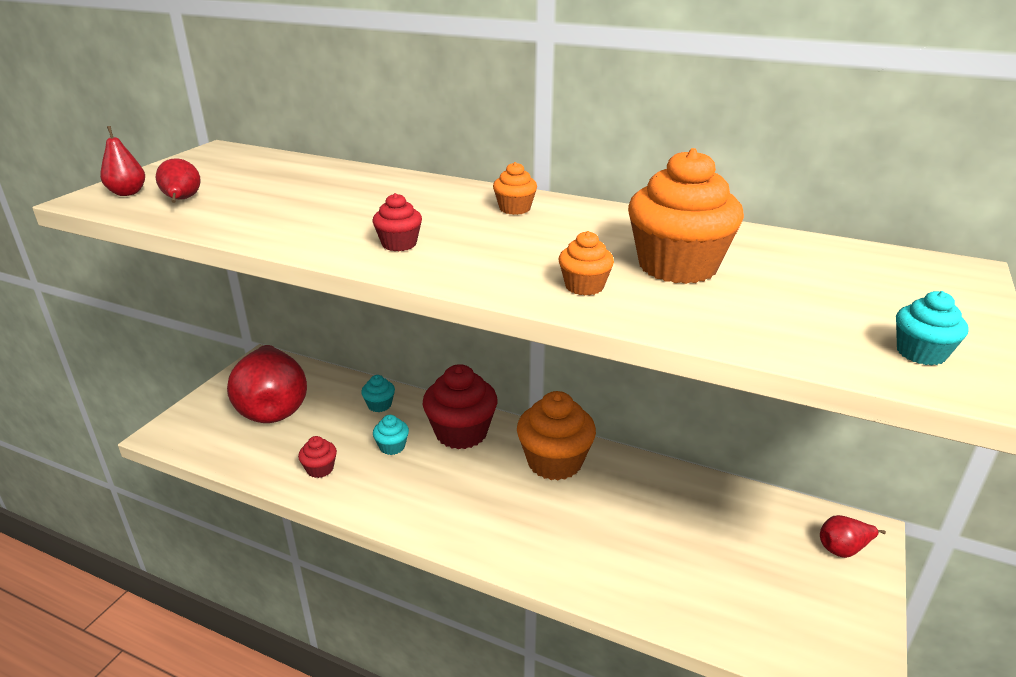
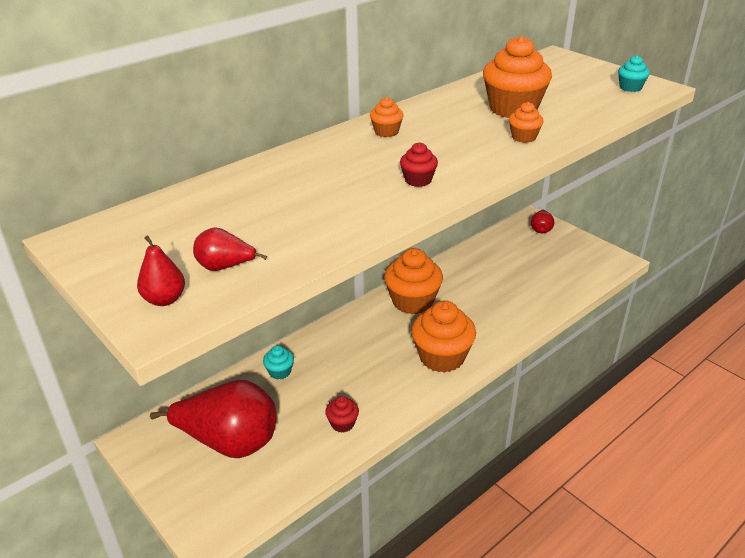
camera: 65 degrees left, 5 degrees up
turquoise cupcake [373,415,409,455] -> none
red cupcake [422,364,498,449] -> none
none -> orange cupcake [411,301,476,373]

